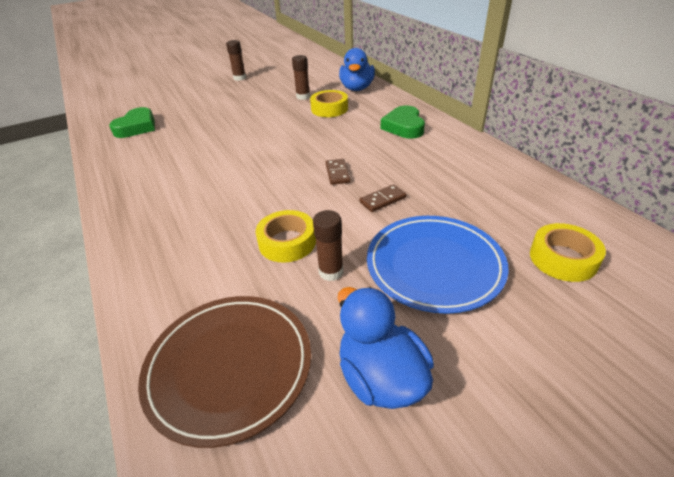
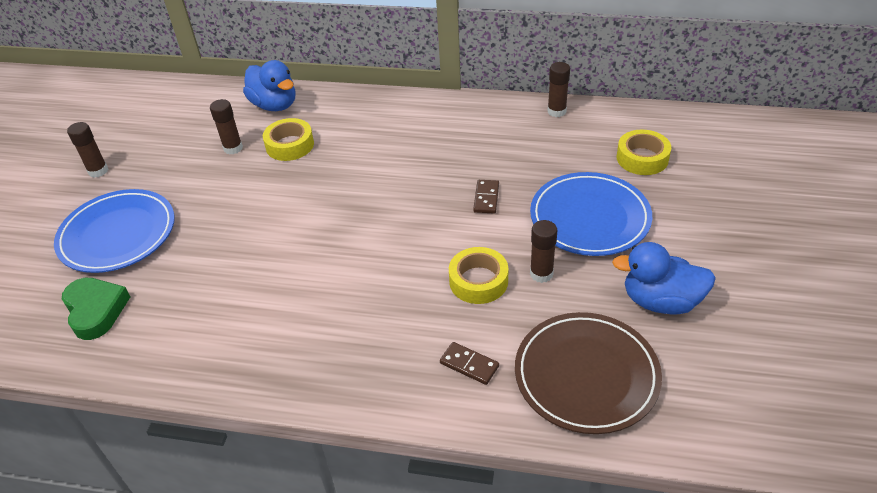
camera: 50 degrees left, 5 degrees up
brown domino [326,159,351,185] -> brown domino moved to [440,342,499,385]
green heart [381,106,425,139] -> none
none -> blue plate [54,189,175,273]
none -> brown glue stick [548,62,570,117]

